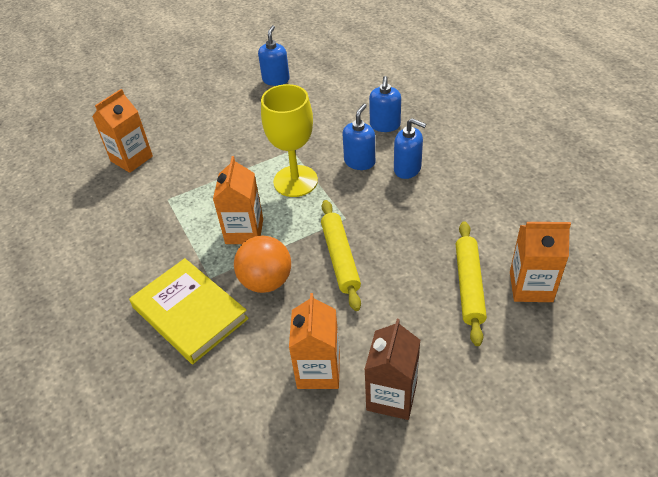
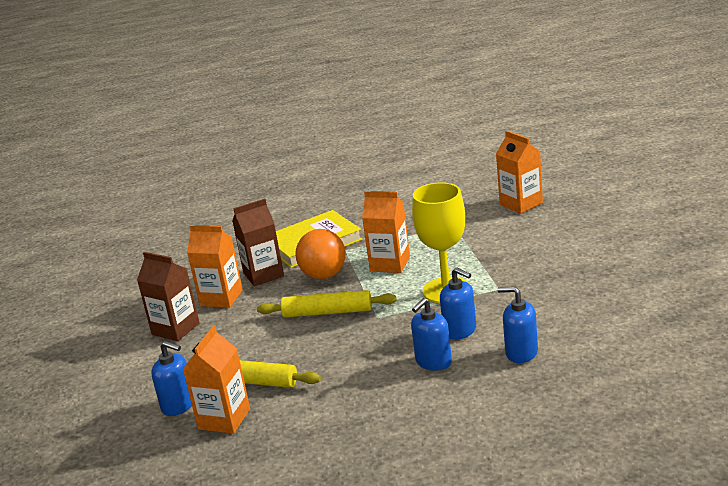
camera: 105 degrees right, 20 degrees down
blue soap dispenser [258,25,290,86] -> blue soap dispenser moved to [151,341,192,416]
none -> brown carton [232,199,284,286]

